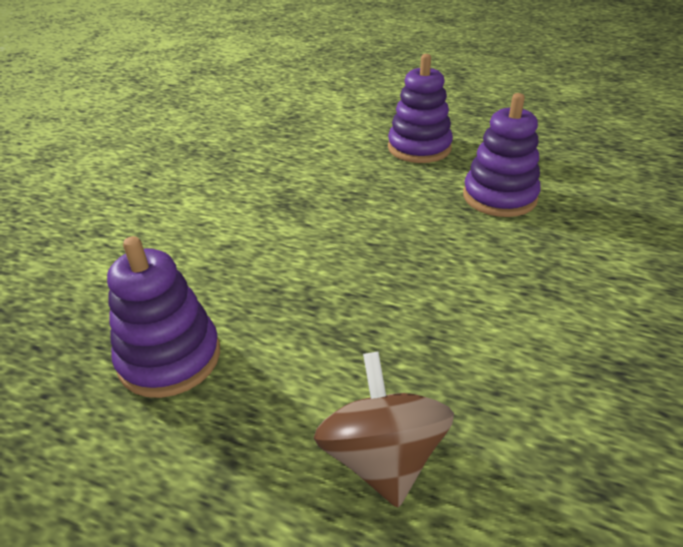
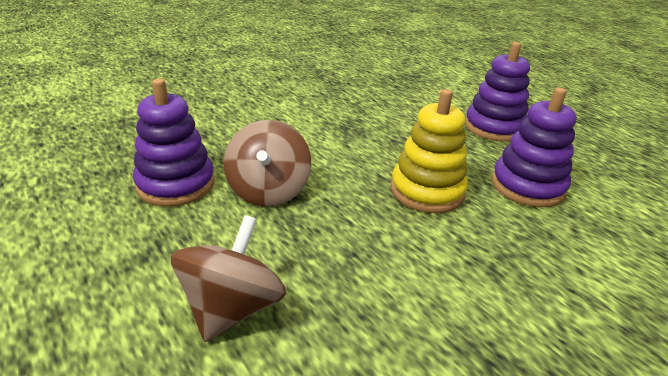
camera: 30 degrees right, 5 degrees down
none -> brown spinning top [224,120,311,207]
none -> yellow stacking toy [391,89,468,213]

